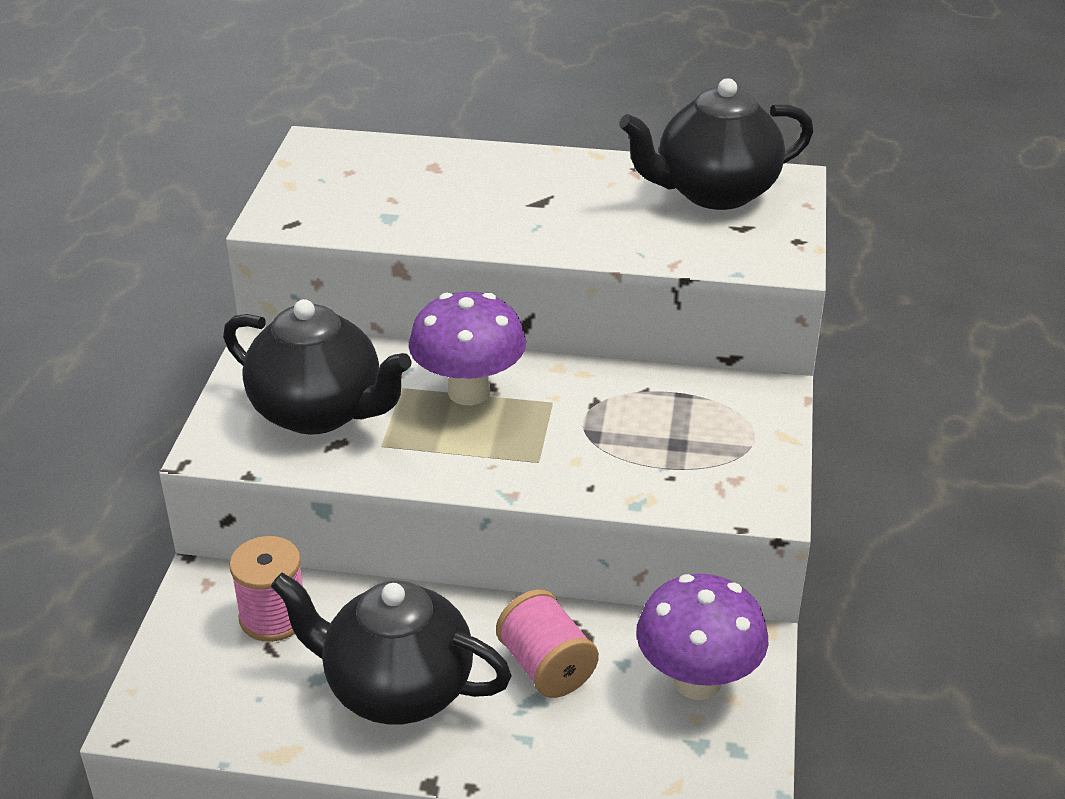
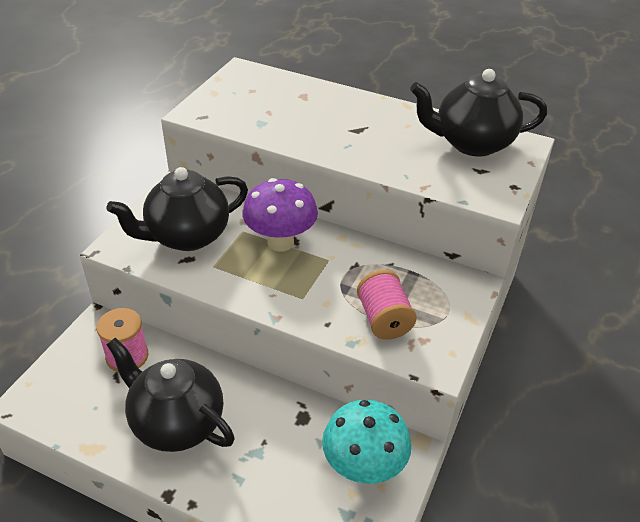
camera: 15 degrees right, 5 degrees up
black teapot [223,299,412,435] -> black teapot turned 105 degrees clockwise [107,167,248,251]
pink spool [496,589,599,698] -> pink spool moved to [357,270,417,340]
purple mushroom [636,574,768,700] -> turquoise mushroom [322,400,411,484]

